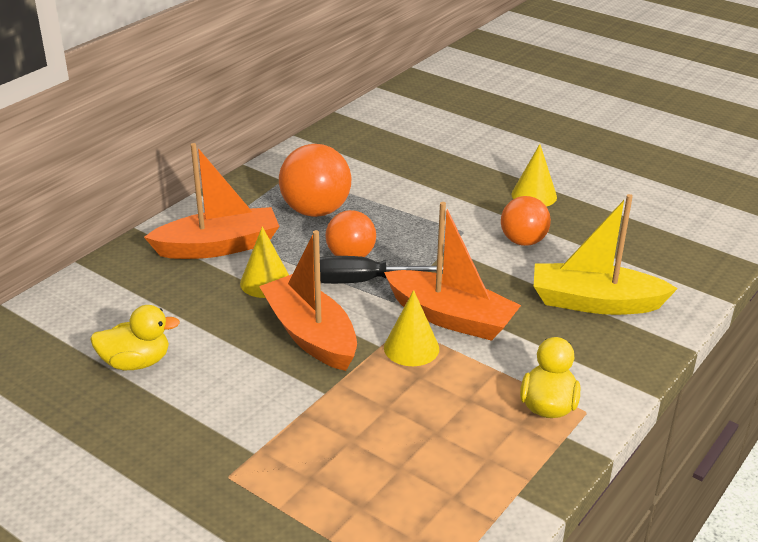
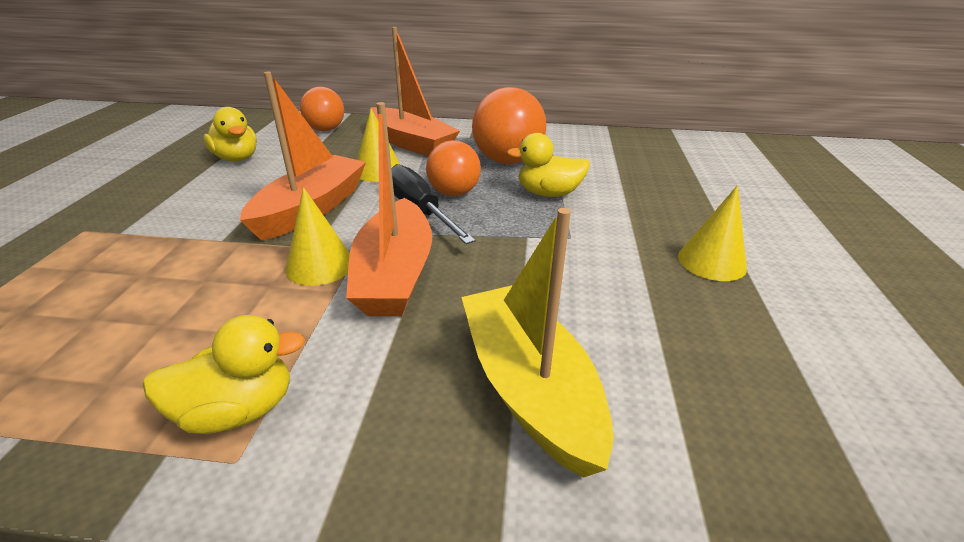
camera: 60 degrees right, 0 degrees up
orange ball [501,196,551,246] -> orange ball moved to [300,87,344,131]
none -> yellow duck [506,133,590,197]

